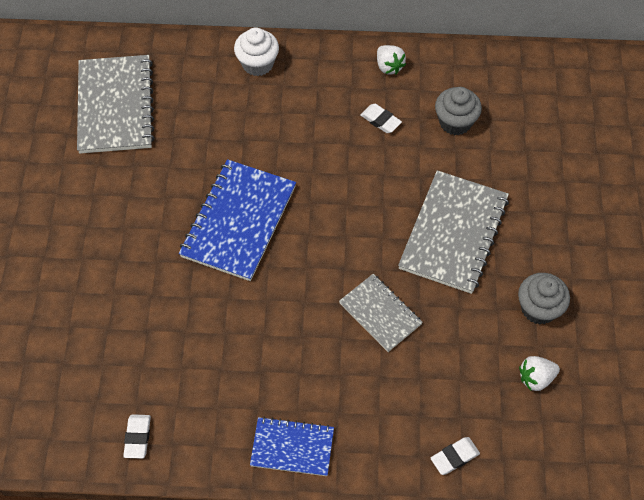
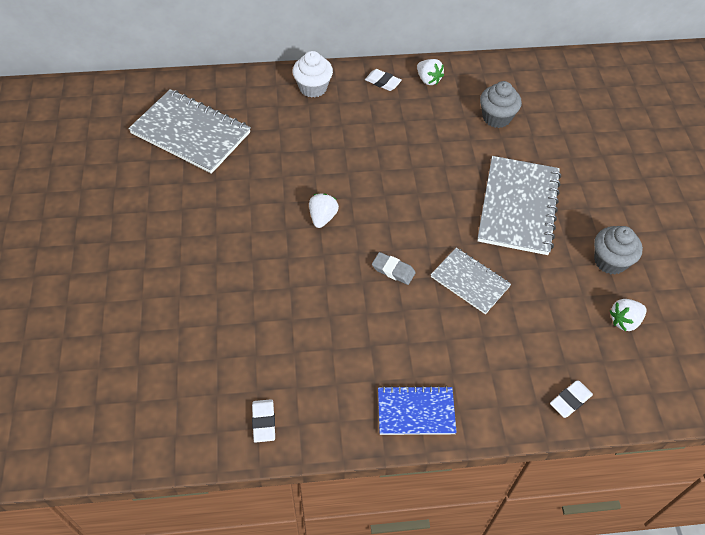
camera: 10 degrees left, 5 degrees down
grey notebook [77,55,155,153] -> grey notebook turned 45 degrees counterclockwise [128,89,251,174]
blue notebook [179,159,296,281] -> white strawberry [309,193,339,228]
white eraser [360,104,402,133] -> white eraser moved to [365,69,402,91]
none -> grey eraser [372,252,416,285]

